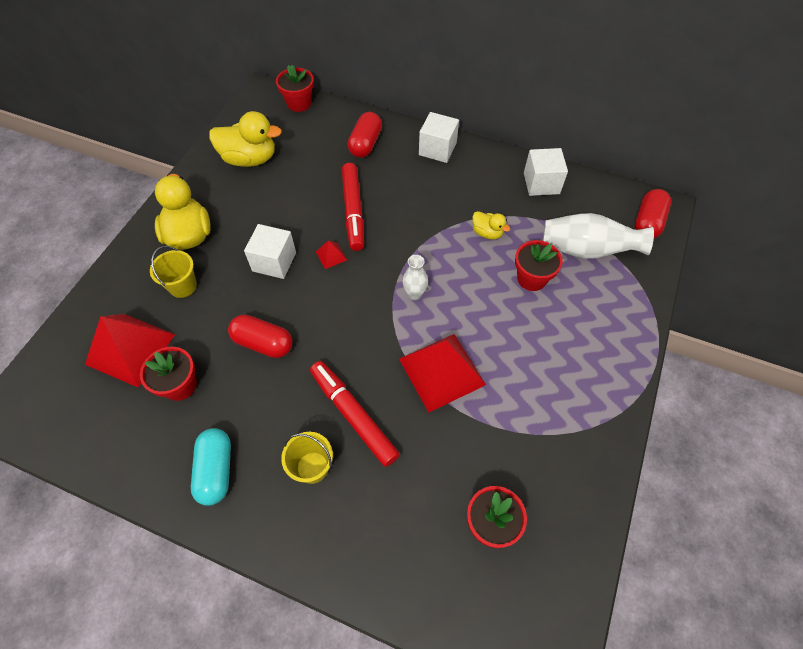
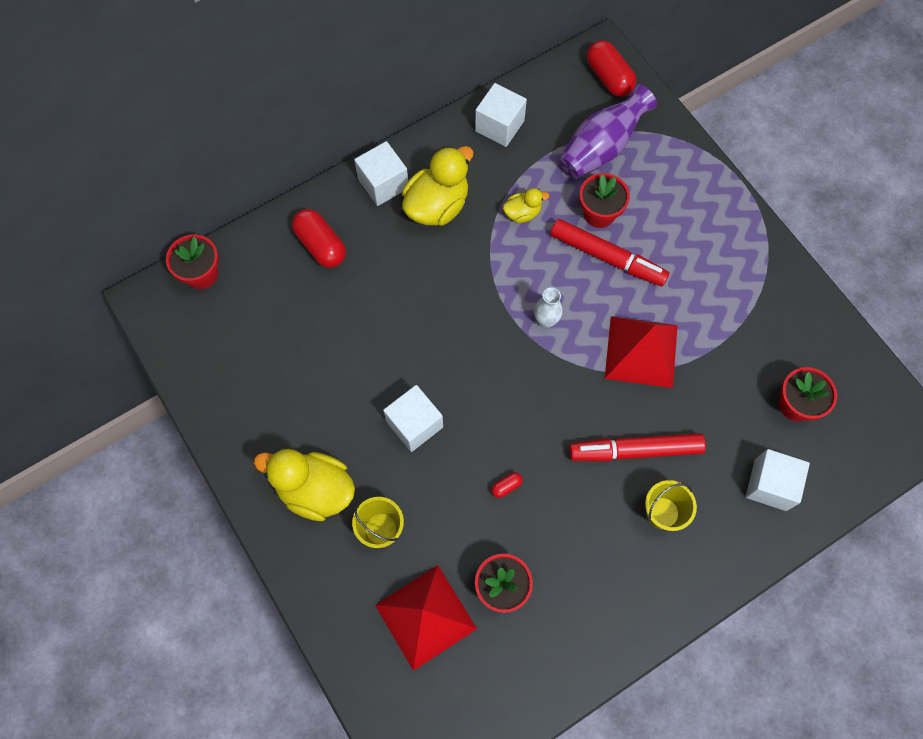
camera: 55 degrees left, 10 degrees up
turquoise capsule [191,428,231,506] -> none
yellow duck [209,111,282,167] -> yellow duck moved to [402,146,474,226]
red capsule [228,315,292,358] -> red capsule [491,472,523,498], size x0.45
red pyramid [316,240,347,269] -> none
red marker [342,163,364,251] -> red marker moved to [550,219,669,286]
white vase [543,213,654,259] -> purple vase [559,84,657,179]
none -> white cube [746,449,810,511]

